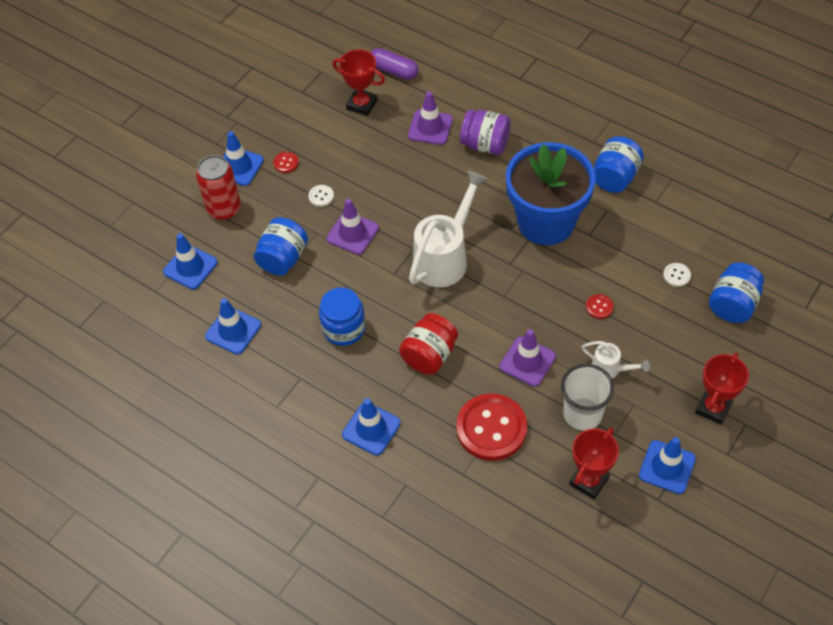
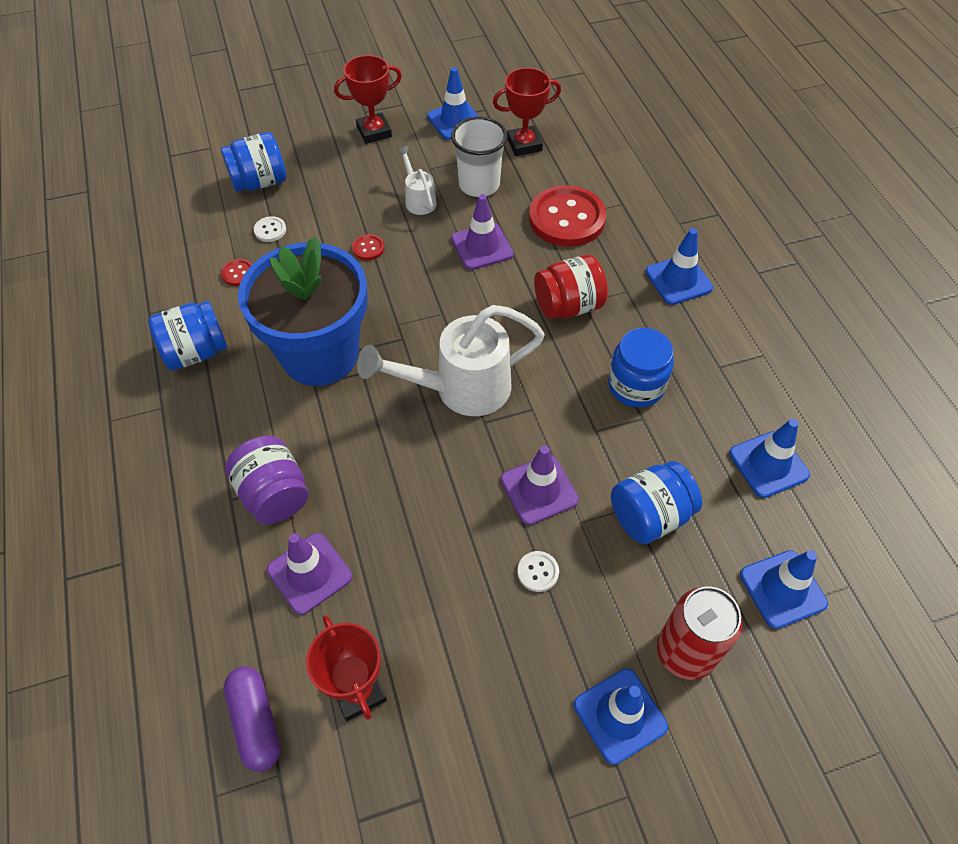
camera: 145 degrees left, 0 degrees up
red button [273,152,299,173] -> red button moved to [221,259,252,286]

